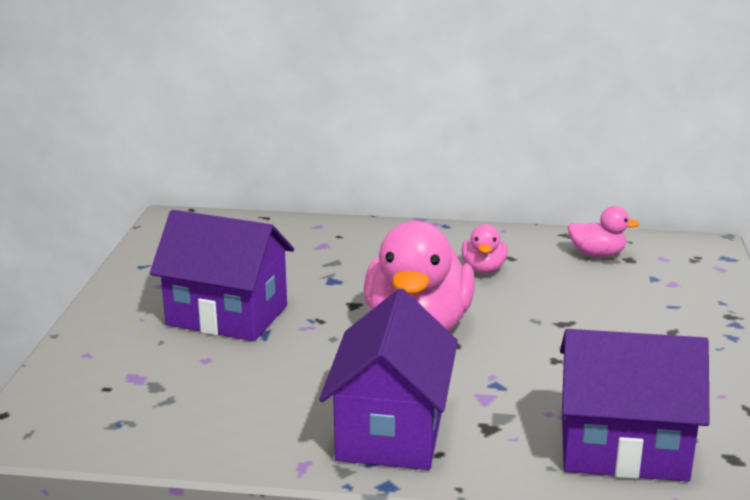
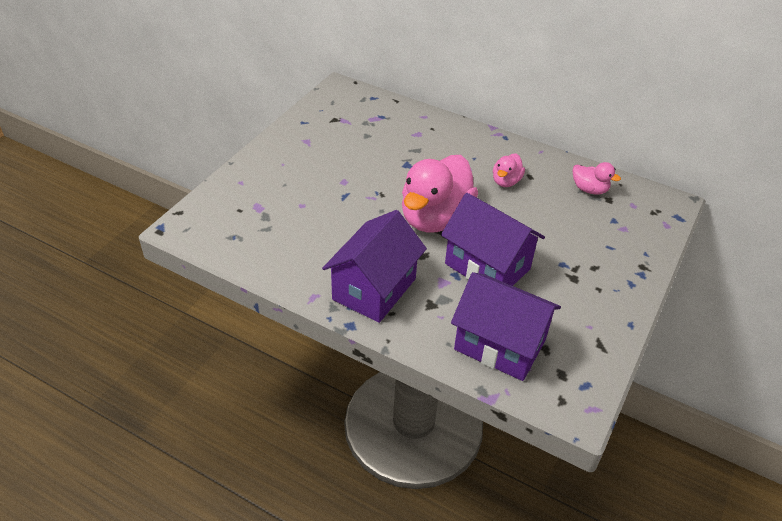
camera: 20 degrees right, 20 degrees up
purple house [150,210,294,341] -> purple house moved to [441,193,545,286]

